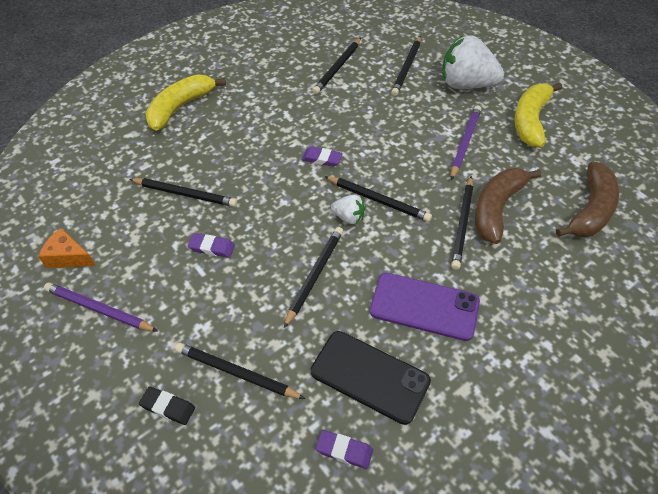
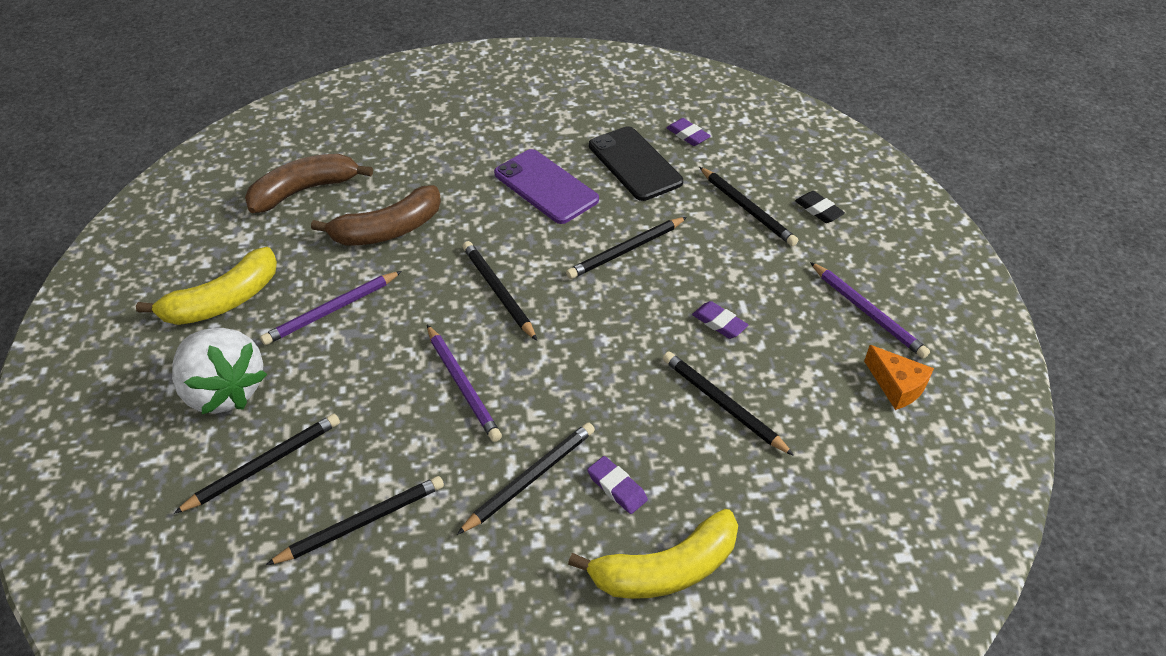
camera: 150 degrees left, 5 degrees down
purple eraser [302,147,343,167] -> purple eraser moved to [587,456,648,514]
white strawberry [331,195,365,224] -> none
black pencil [451,176,473,270] -> black pencil moved to [457,422,595,535]
none -> purple pencil [427,325,502,442]

